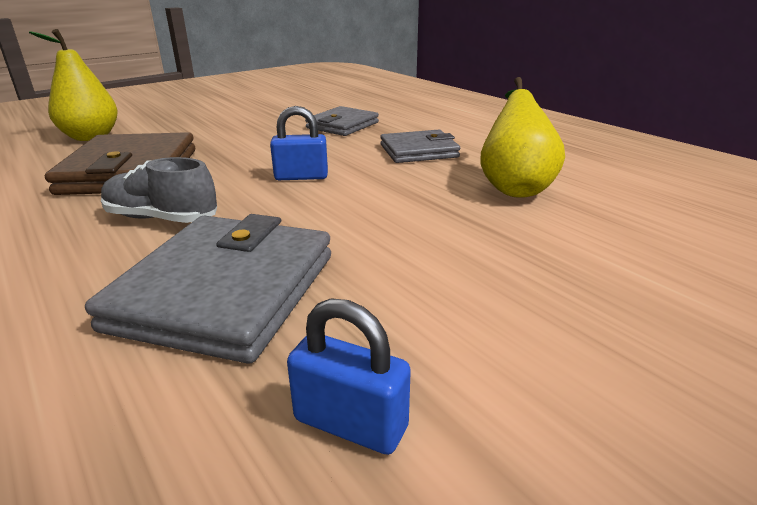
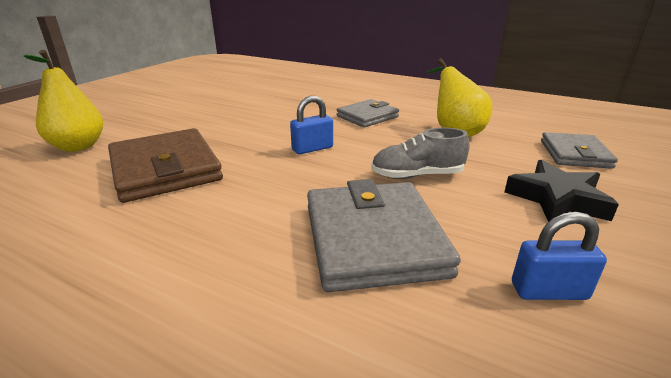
camera: 25 degrees left, 0 degrees up
grey shoe [101,157,217,223] -> grey shoe moved to [371,128,469,179]
grey wallet [305,106,379,136] -> grey wallet moved to [541,132,618,169]
none -> black star [504,160,619,222]

